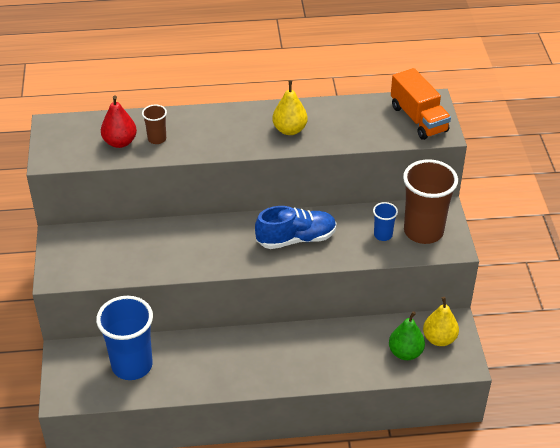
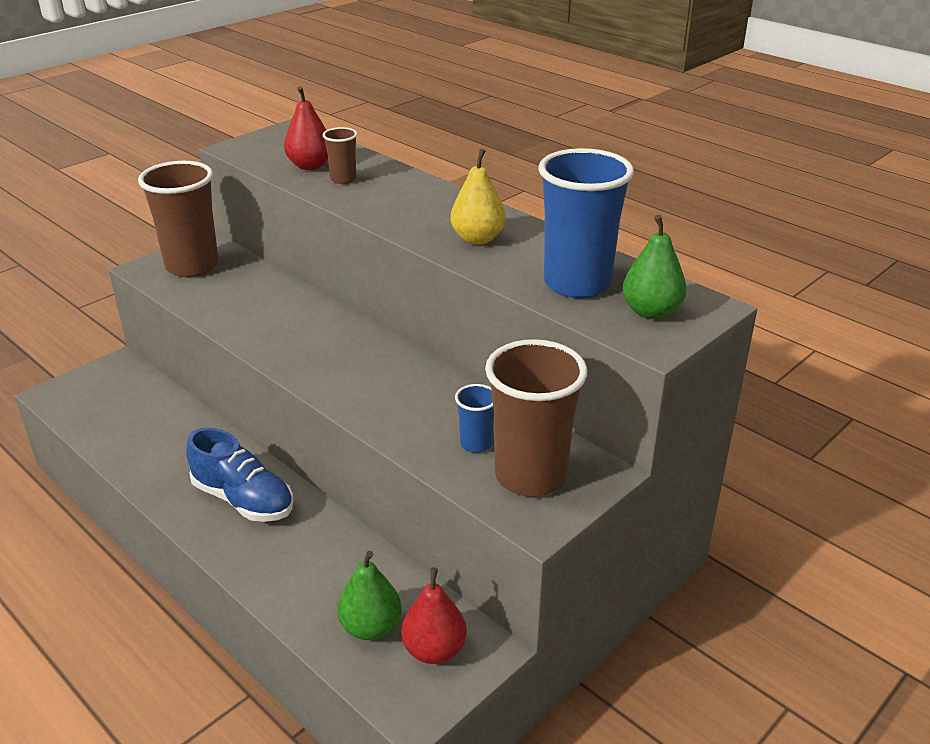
camera: 50 degrees right, 10 degrees down
blue cup [96,296,153,380] -> blue cup moved to [538,148,634,298]
blue shoe [255,206,336,249] -> blue shoe moved to [186,428,293,522]
orange truck [391,68,451,140] -> green pear [623,215,687,319]
yellow pear [423,297,459,346] -> red pear [401,567,467,664]
none -> brown cup [138,161,219,277]

